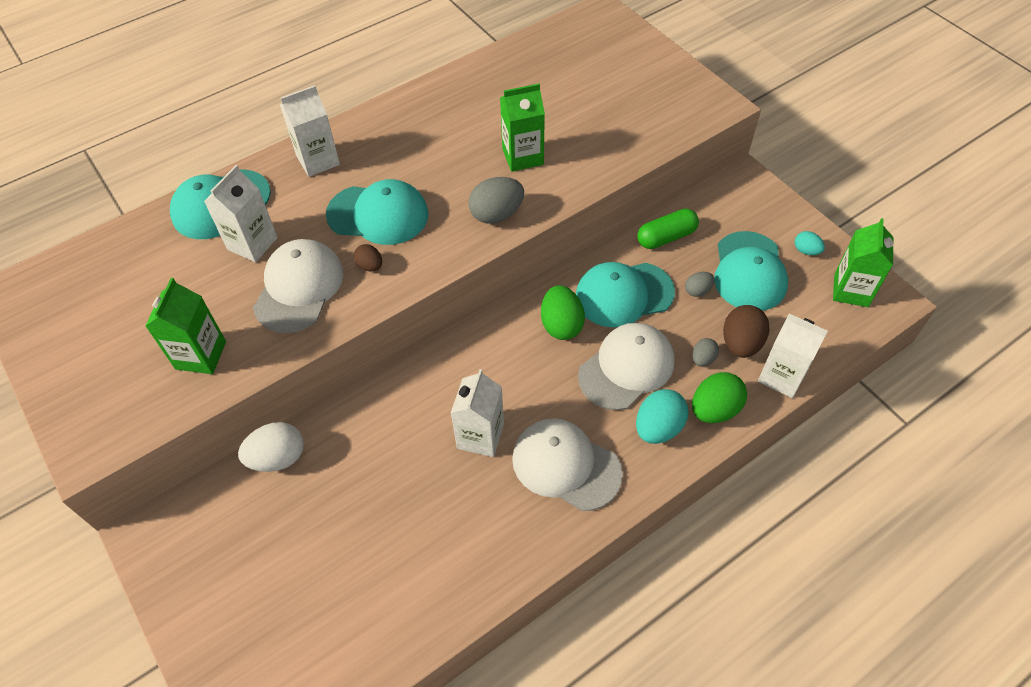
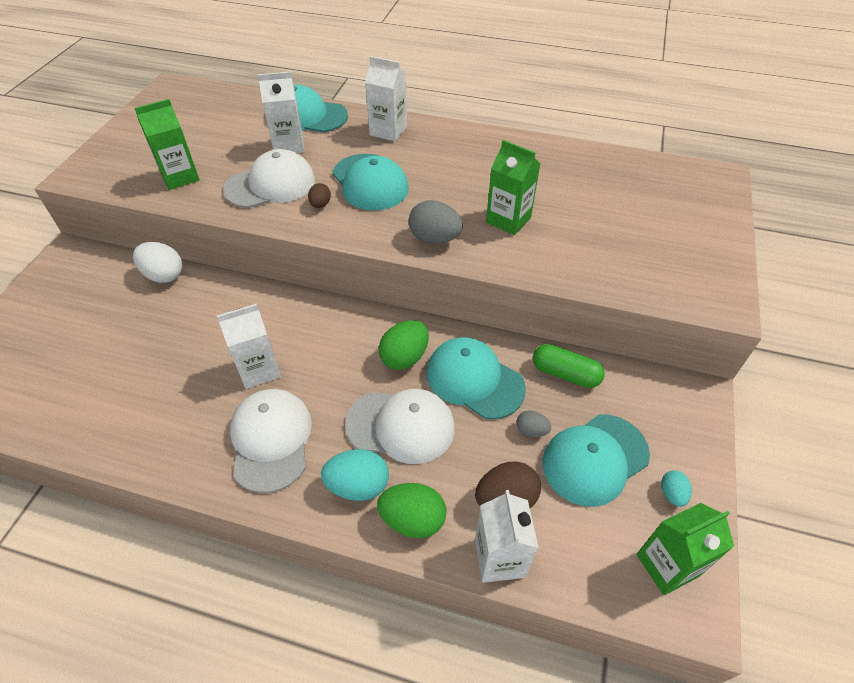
camera: 50 degrees right, 5 degrees down
grey egg [692,338,719,367] -> none

